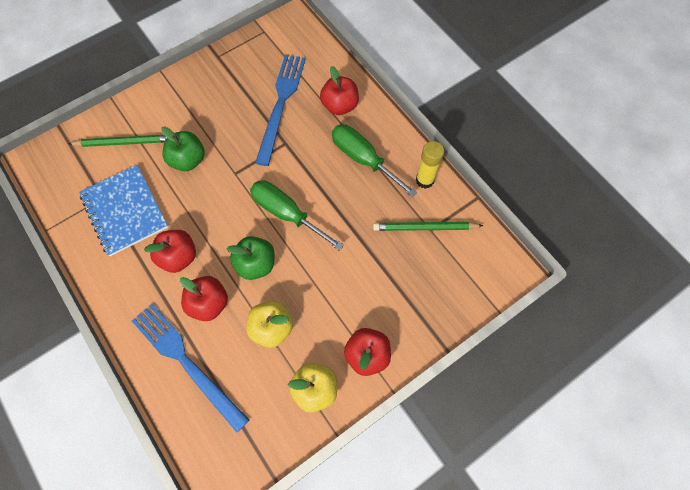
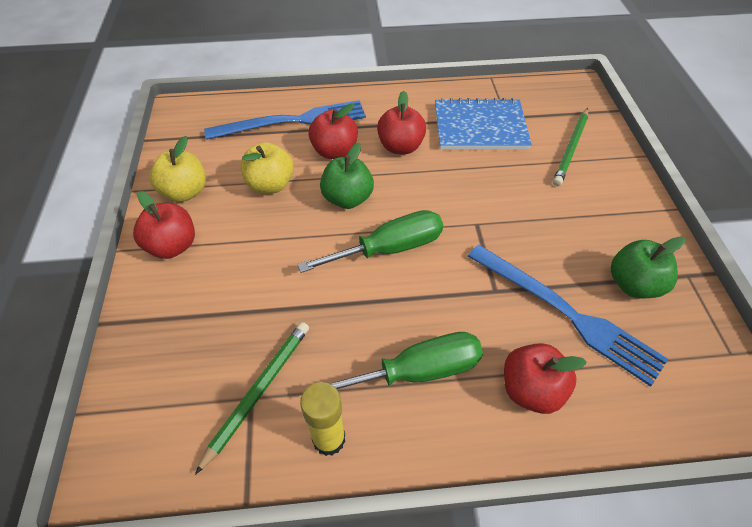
camera: 120 degrees right, 15 degrees down
green apple [161,127,205,171] -> green apple moved to [611,237,685,299]

